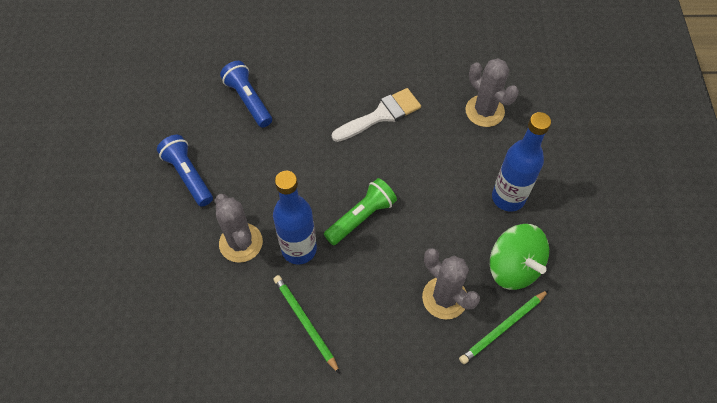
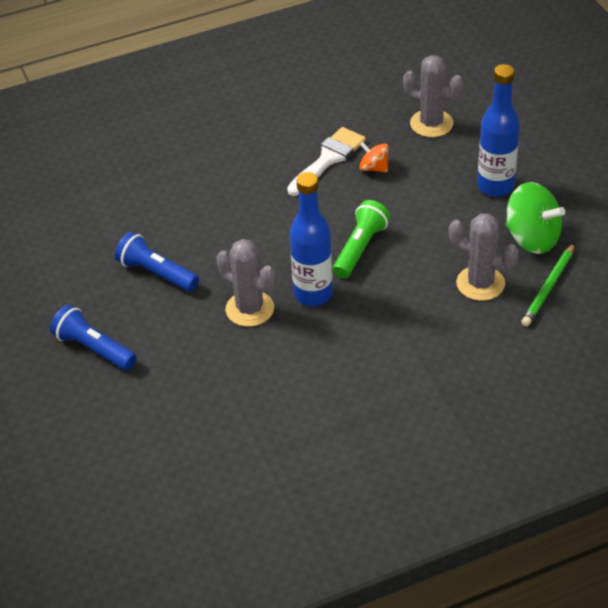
camera: 20 degrees left, 15 degrees down
blue flashlight [220,61,272,128] -> blue flashlight moved to [50,305,137,370]
green pencil [273,275,340,374] -> none
none -> orange spinning top [360,142,388,172]

